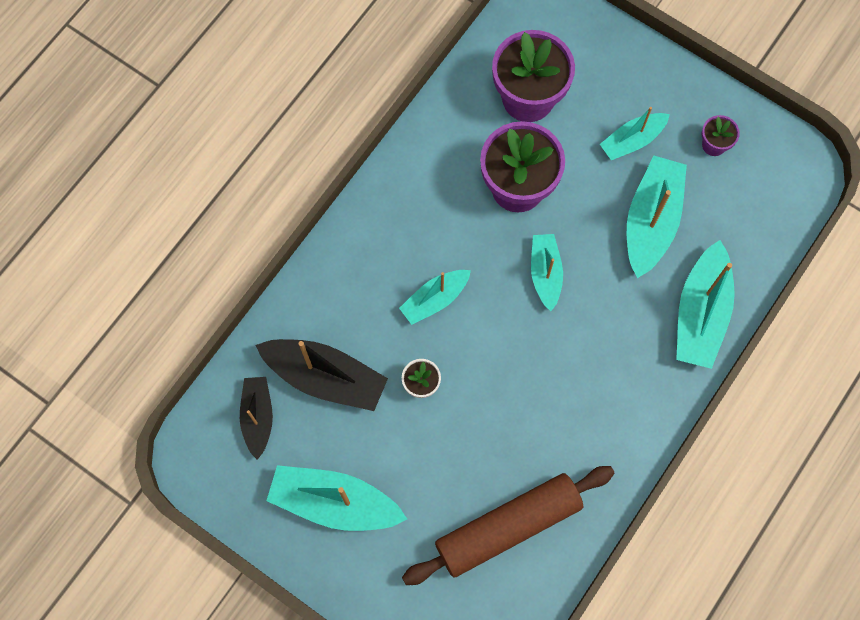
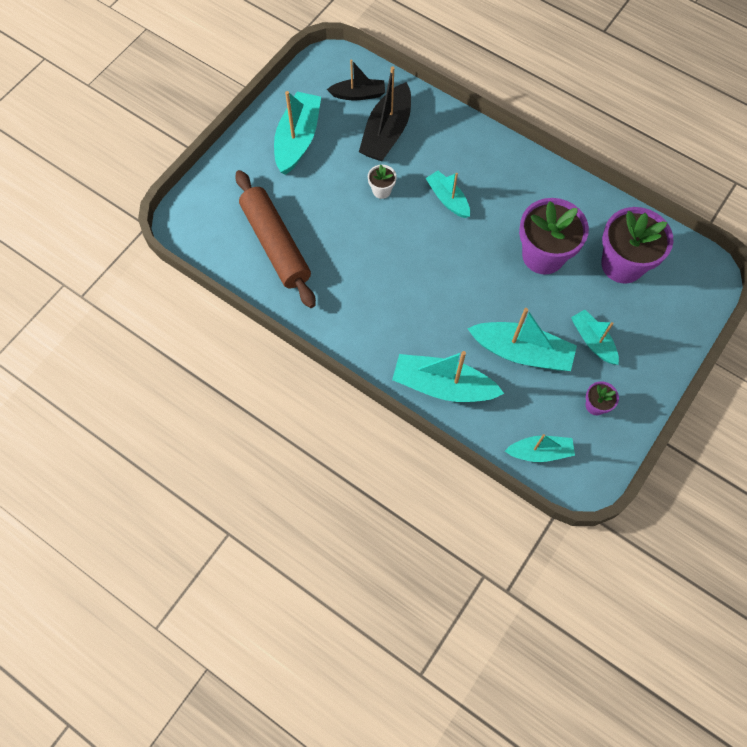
camera: 90 degrees right, 5 degrees down
turquoise boat [531,234,563,311] -> turquoise boat moved to [505,434,575,462]

